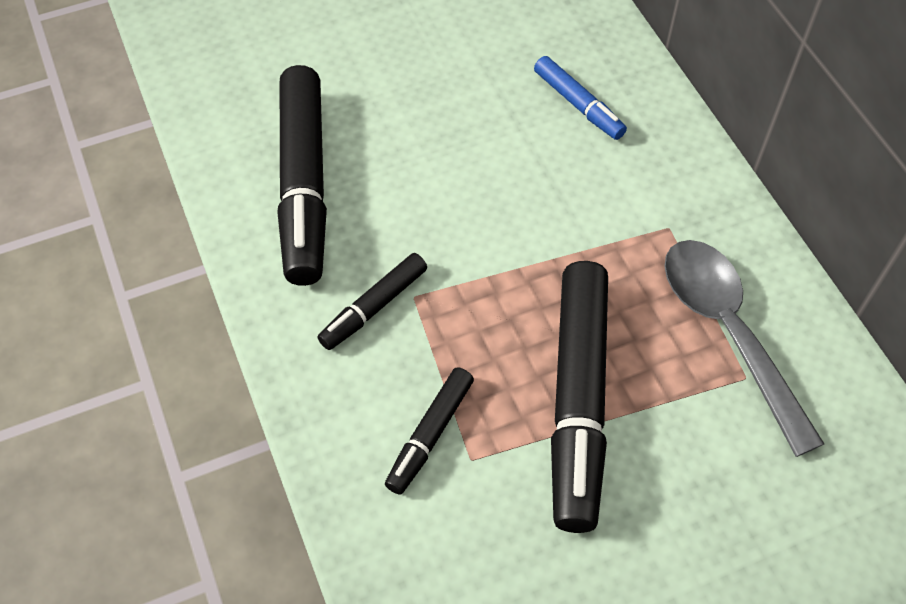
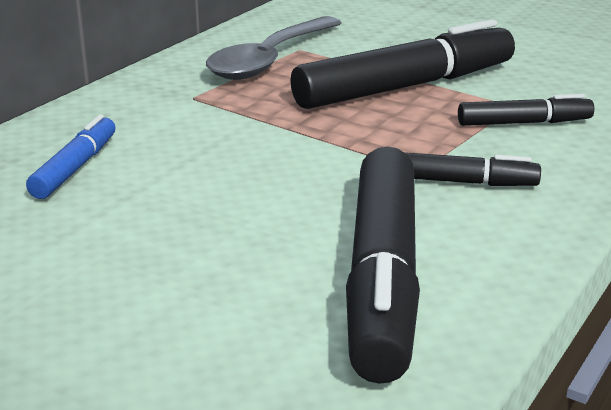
camera: 125 degrees left, 30 degrees down
black marker [277,65,327,286] -> black marker turned 135 degrees clockwise [346,146,420,384]

